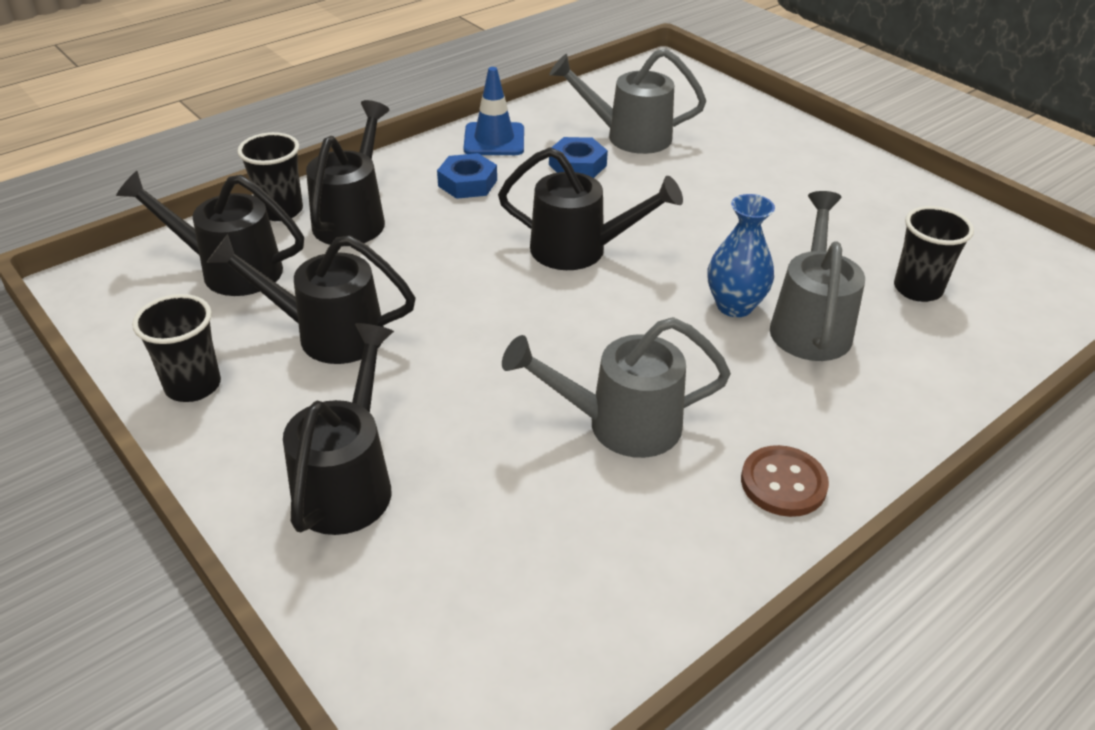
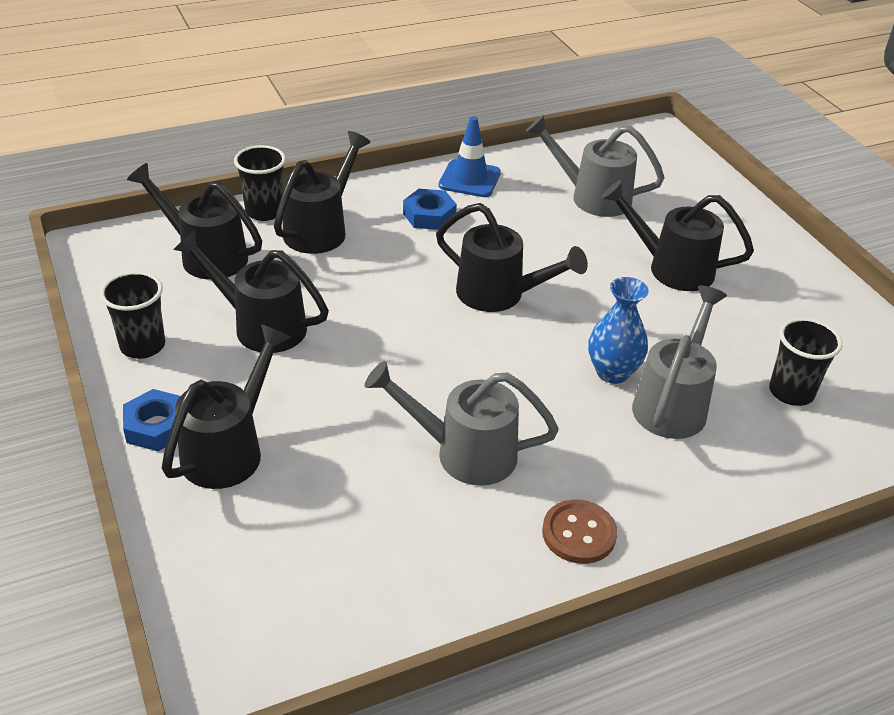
camera: 15 degrees right, 0 degrees up
blue nut [549,137,608,178] -> blue nut moved to [123,389,180,451]
none -> black watering can [601,180,754,291]

